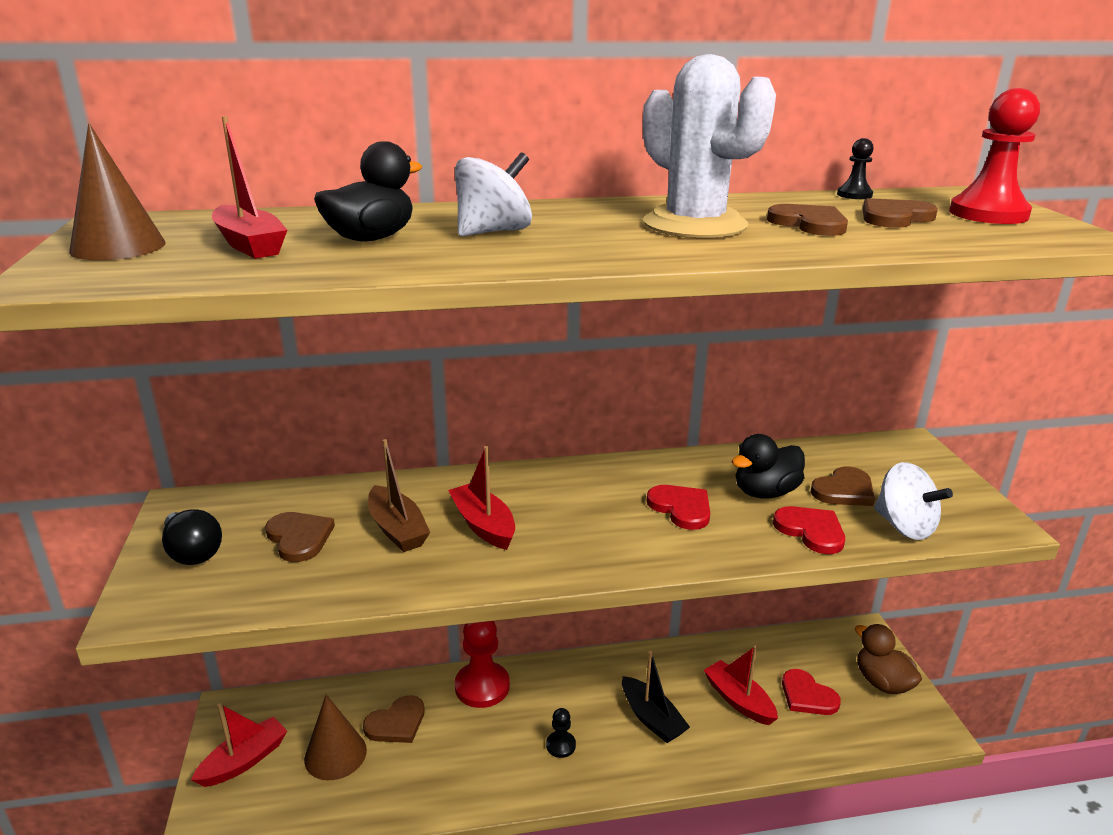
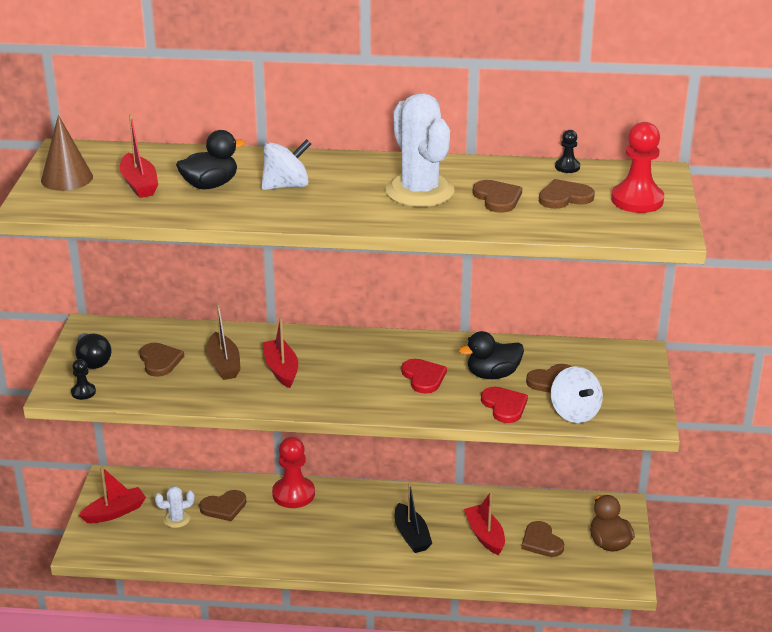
camera: 15 degrees right, 5 degrees up
brown cone [304,695,367,780] -> white cactus [155,486,195,528]
black pawn [546,708,576,758] -> black pawn moved to [71,359,96,400]
red heart [782,669,841,715] -> brown heart [521,521,564,557]

